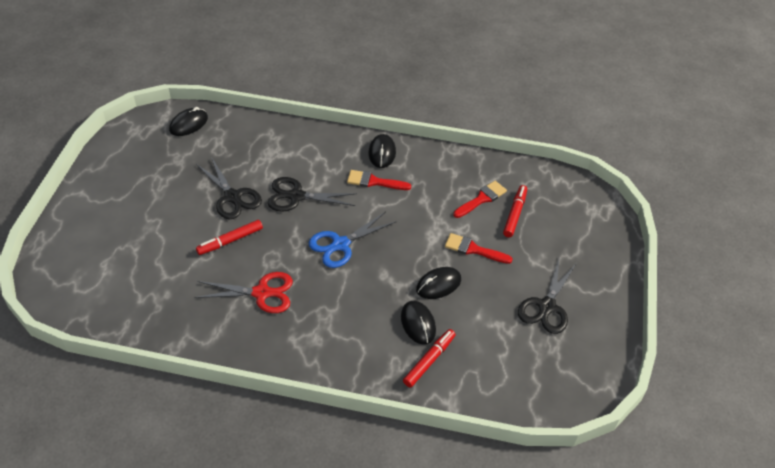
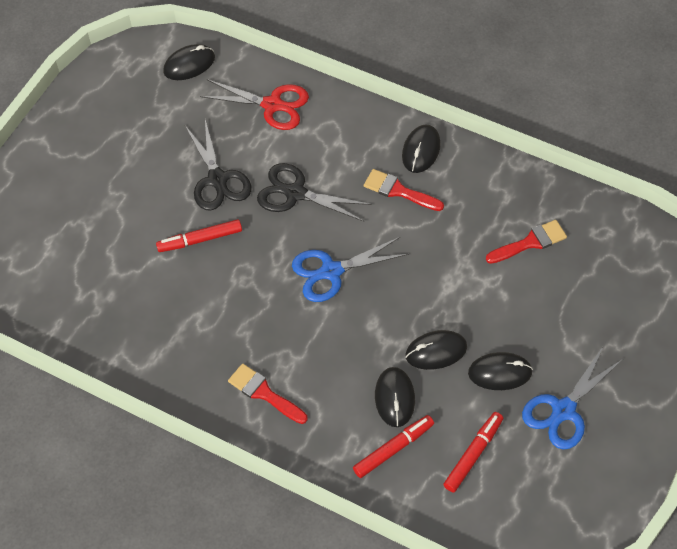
camera: 20 degrees right, 10 degrees up
red scissors [194,272,293,313] -> red scissors moved to [200,79,309,130]
red brush [445,233,512,264] -> red brush moved to [228,363,308,424]
red marker [503,185,527,237] -> red marker moved to [443,412,503,492]
black scissors [518,259,576,334] -> blue scissors [522,347,623,450]
none -> black mouse [468,352,533,390]

